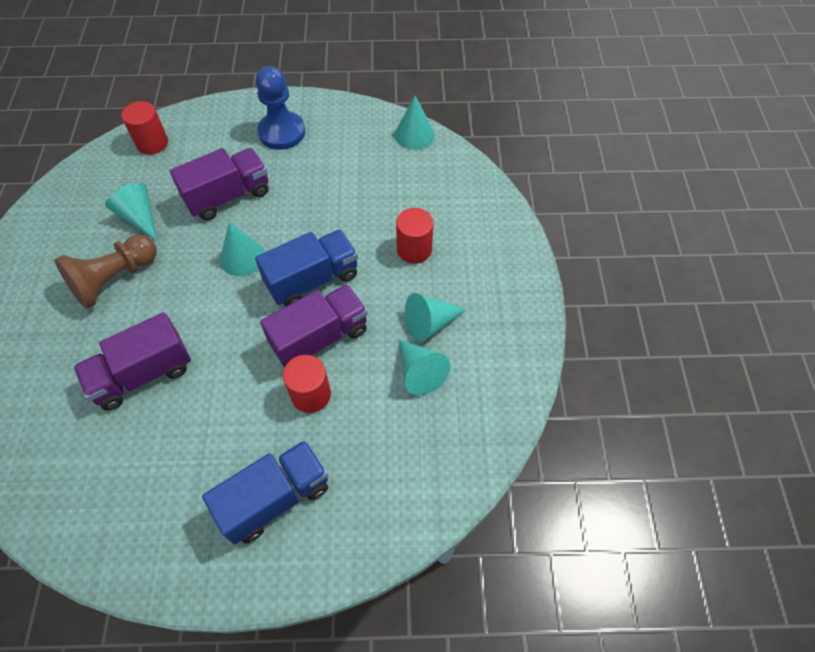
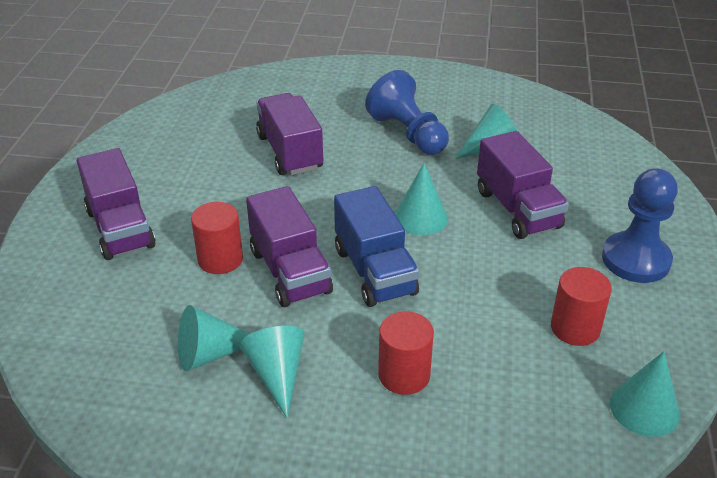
camera: 100 degrees right, 20 degrees down
brown pawn [54,234,157,309] -> blue pawn [365,70,449,155]
red cylinder [122,101,168,155] -> red cylinder moved to [551,267,612,346]
blue truck [202,440,328,544] -> purple truck [77,148,156,260]

